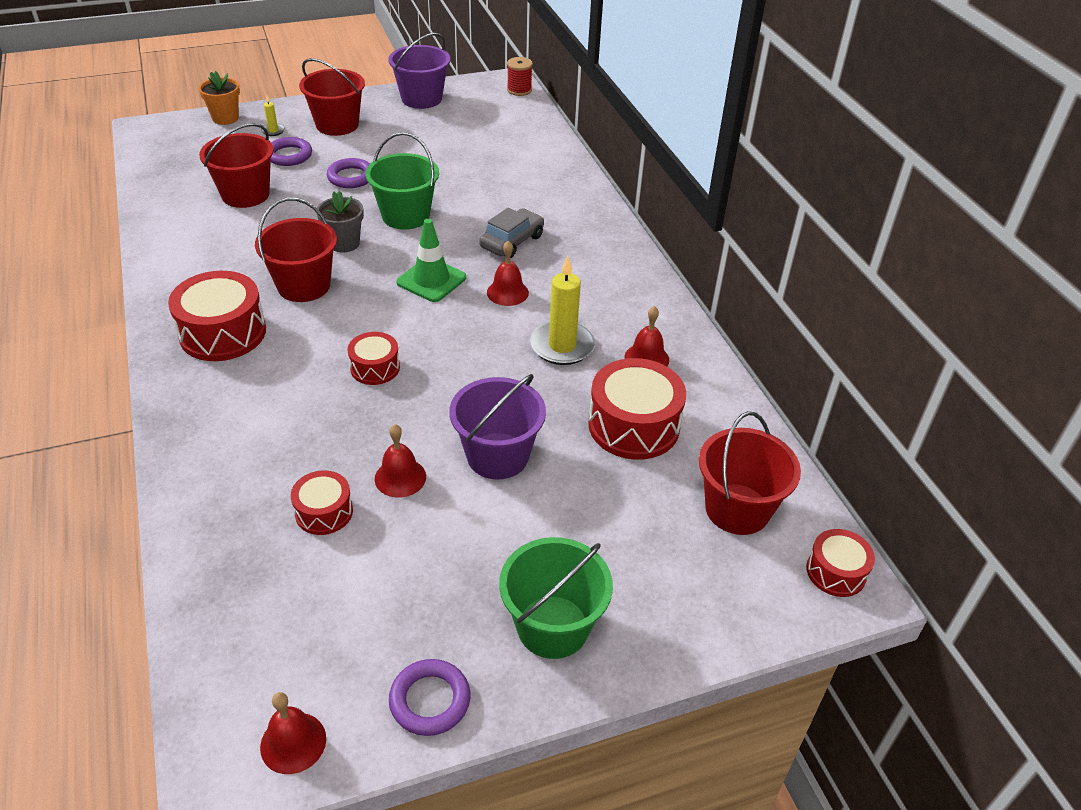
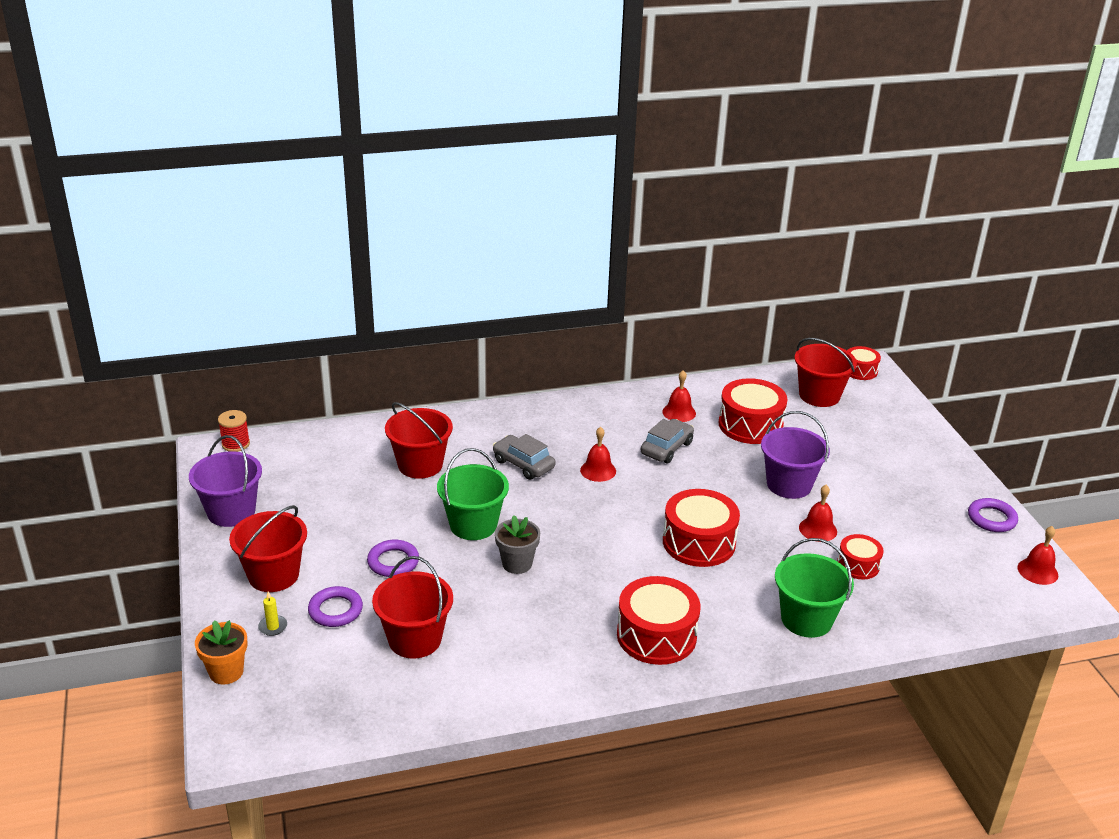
camera: 85 degrees left, 10 degrees down
red bucket [255,198,337,302] -> red bucket moved to [385,402,453,479]
red drum [347,332,400,385] -> red drum [663,489,740,567], size x1.77
green traffic cone [396,219,466,302] -> none
green bucket [499,537,613,659] -> green bucket moved to [775,538,854,638]
yellow candle [530,256,595,365] -> grey car [641,419,694,463]

